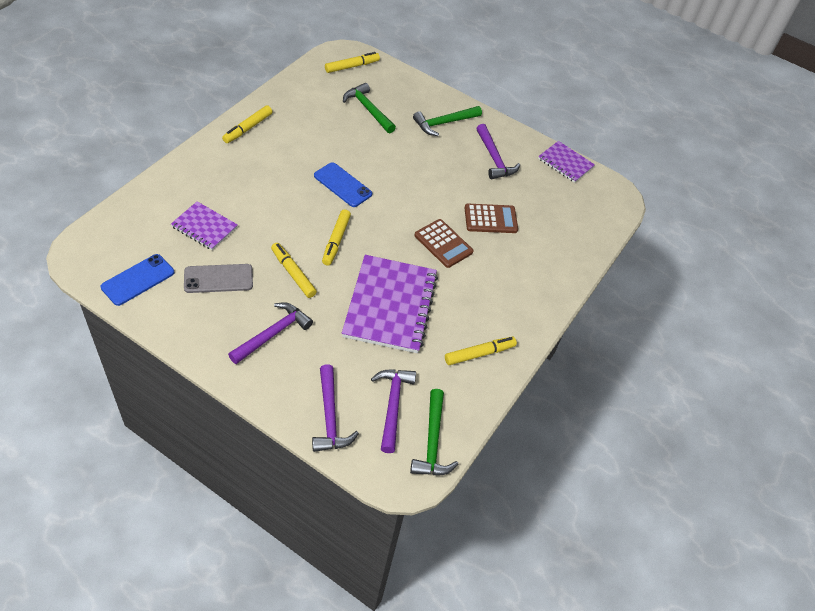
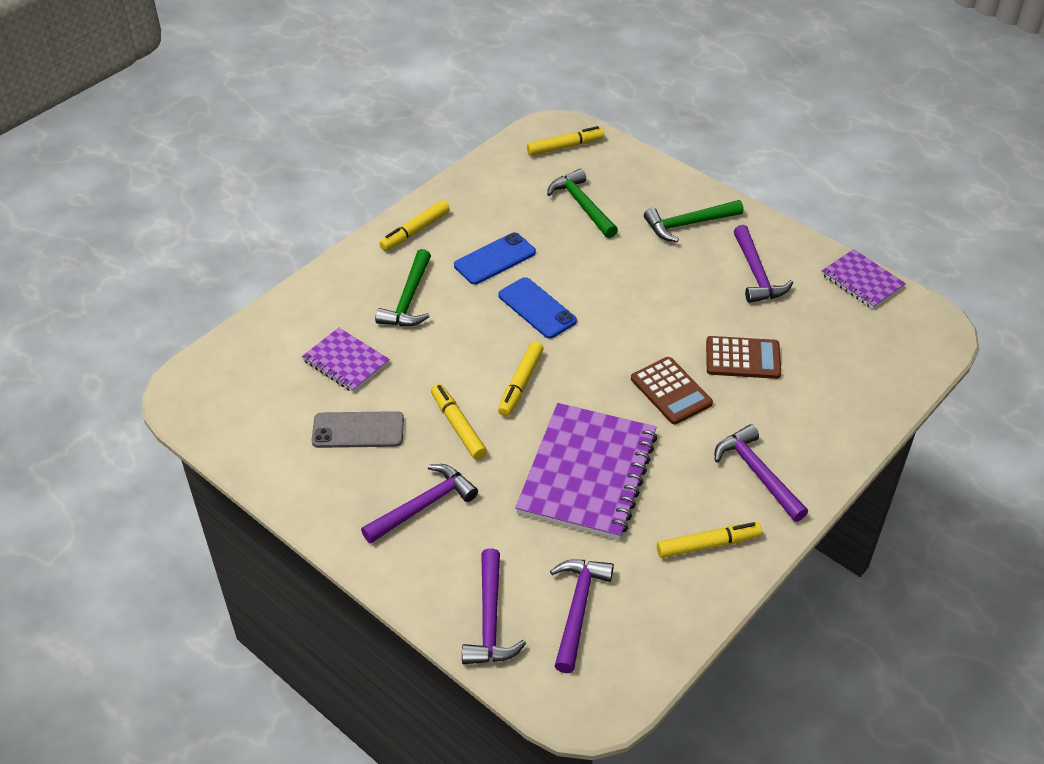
camera: 15 degrees right, 5 degrees down
blue phone [101,254,174,306] -> blue phone moved to [454,232,536,285]
green hammer [410,389,458,475] -> green hammer moved to [375,249,431,326]
none -> purple hammer [715,424,808,522]

